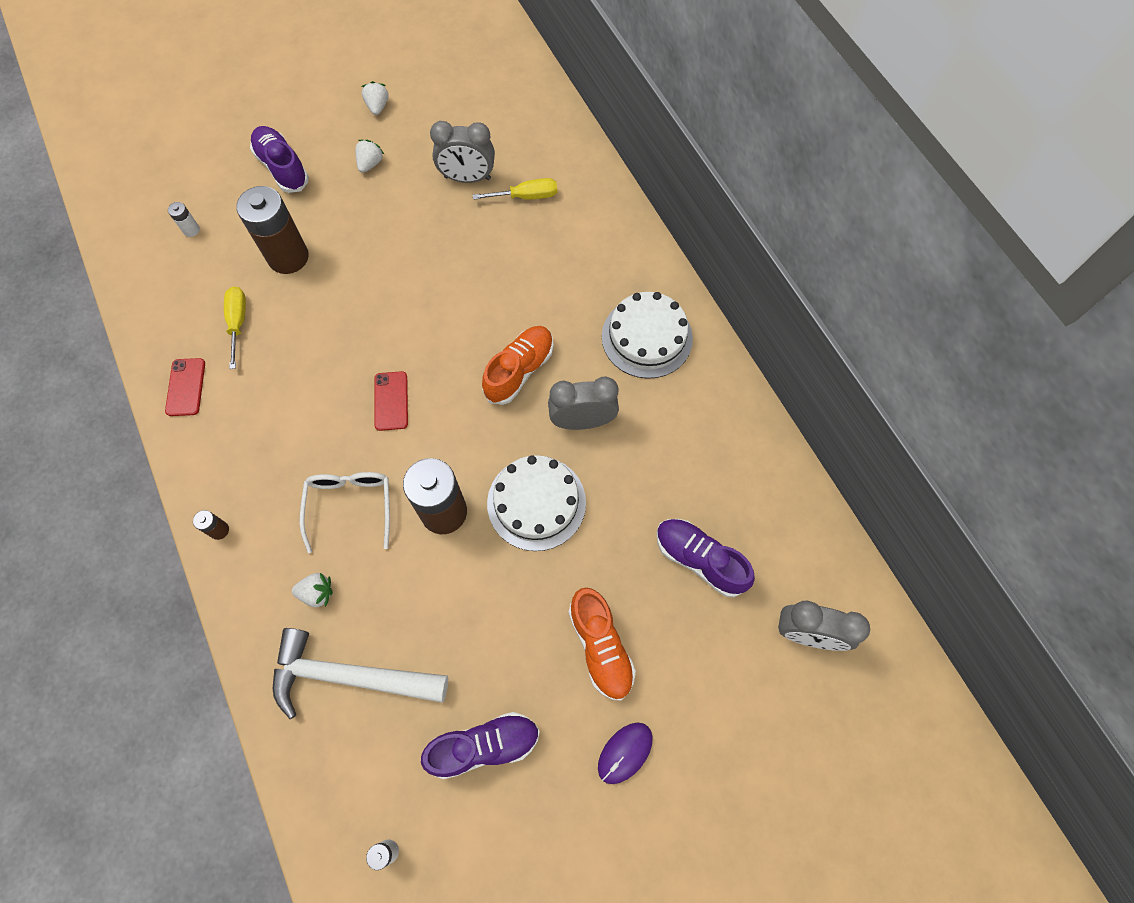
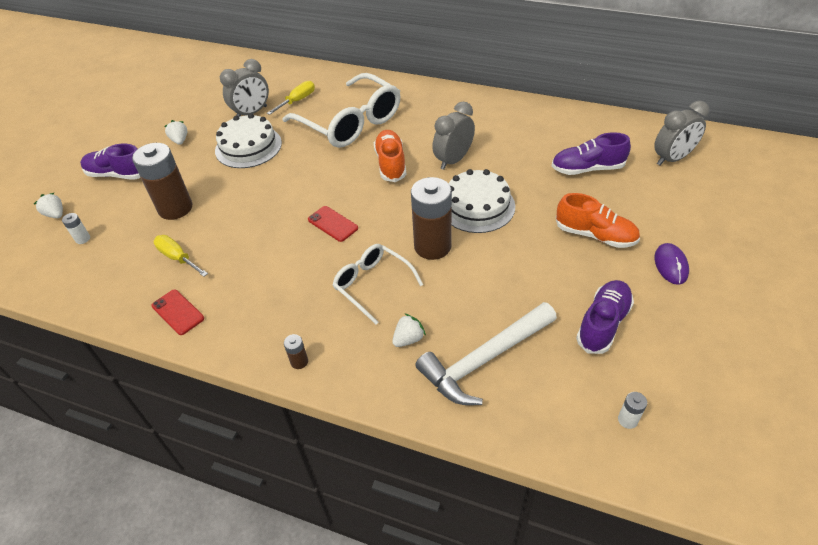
camera: 40 degrees left, 20 degrees down
white strawberry [362,81,389,115] -> white strawberry moved to [34,193,63,218]
white cake [602,292,693,379] -> white cake moved to [215,114,282,168]
none -> white glasses [283,73,400,148]

